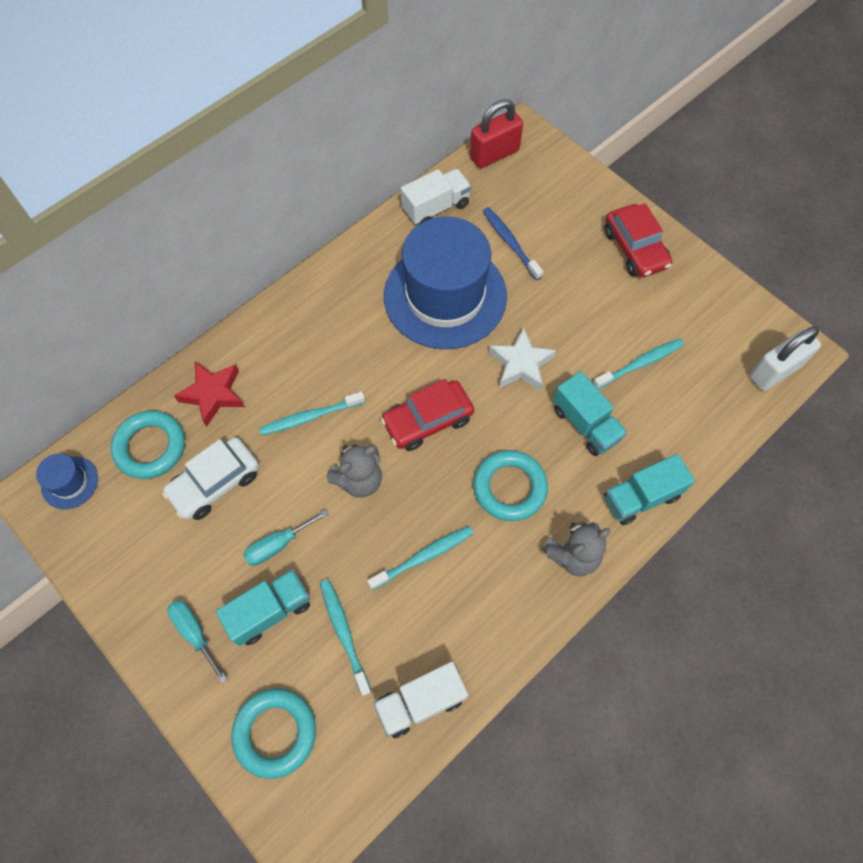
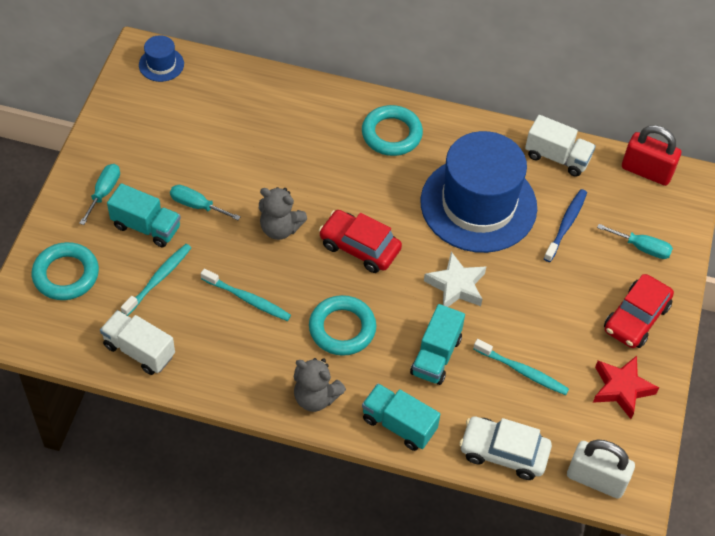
camera: 55 degrees right, 10 degrees down
turquoise ring [111,411,185,479] -> turquoise ring moved to [362,105,423,156]
white car [162,437,259,520] -> white car moved to [459,416,552,480]
red star [174,362,245,427] -> red star moved to [593,356,659,419]
turquoise toothbrush [259,391,365,436] -> none
none -> turquoise screwdriver [597,224,673,259]

